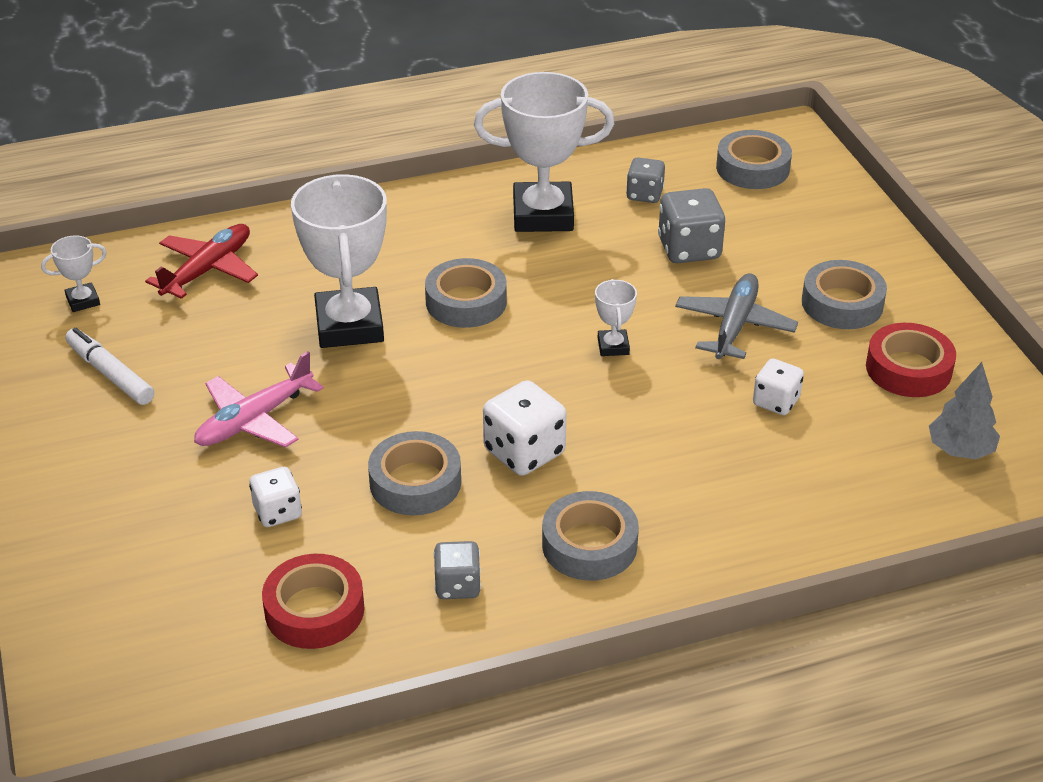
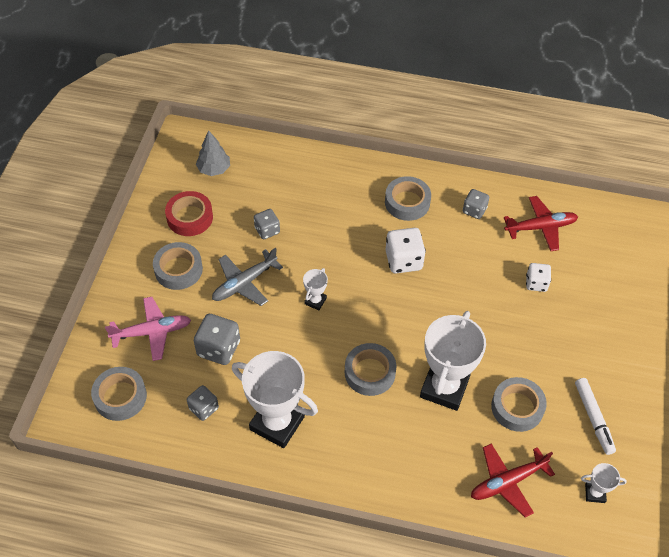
camera: 150 degrees left, 15 degrees up
pink plane [194,351,324,448] -> pink plane moved to [105,297,191,361]
red tape [262,554,365,649] -> red plane [504,196,578,251]
grey tape [368,431,461,515] -> grey tape moved to [491,377,547,432]
white dice [753,358,804,415] -> grey dice [254,209,280,239]

